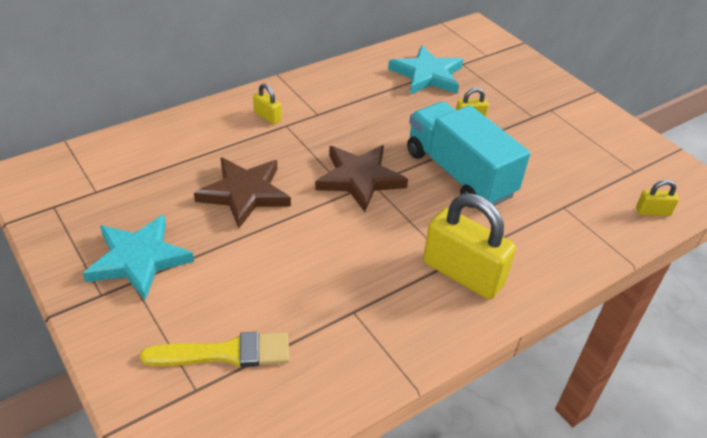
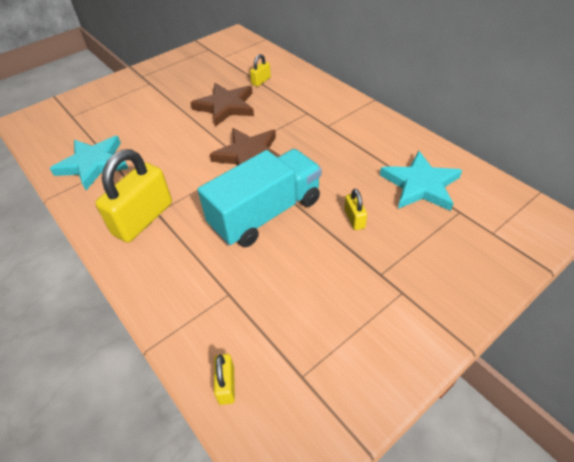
camera: 90 degrees right, 5 degrees up
turquoise star [83,215,194,300] -> turquoise star moved to [50,136,128,190]
yellow brush [140,332,289,367] -> none
yellow padlock [253,84,281,125] -> yellow padlock moved to [250,54,271,87]

